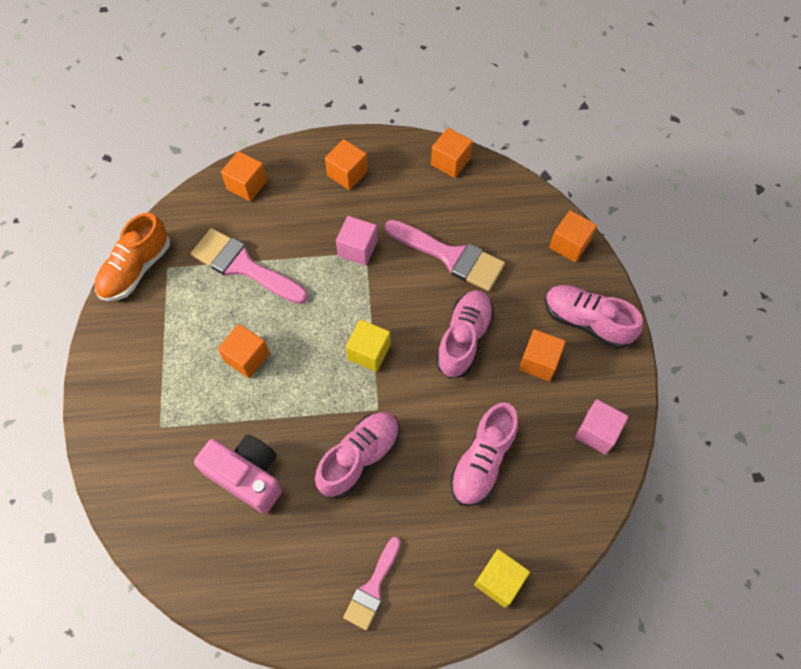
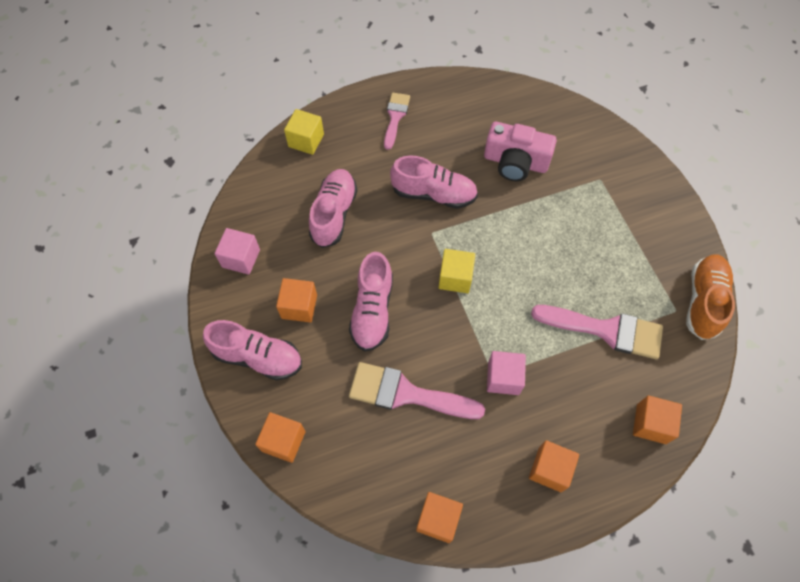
camera: 165 degrees right, 0 degrees up
orange cube [218,324,270,378] -> none
pink shoe [315,412,399,499] -> pink shoe turned 105 degrees counterclockwise [390,155,478,209]

